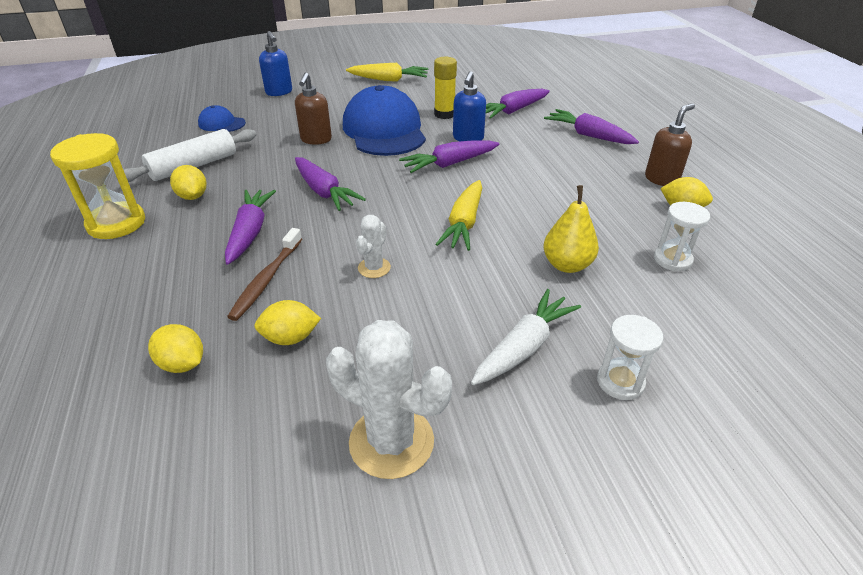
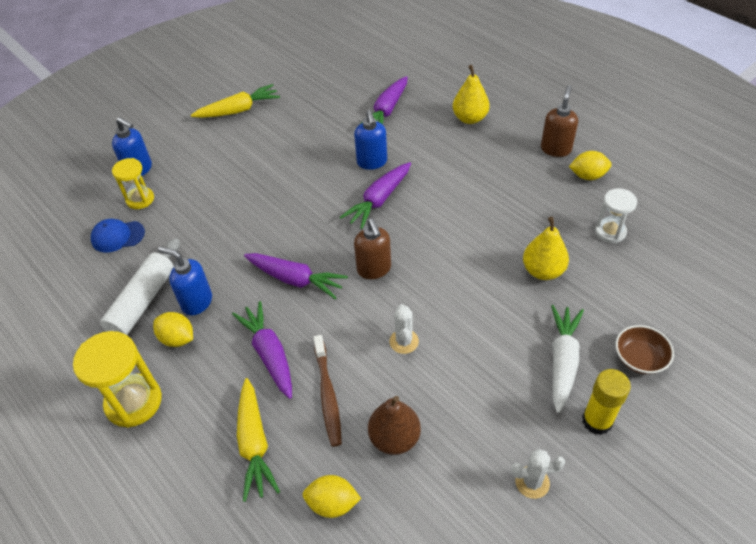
camera: 25 degrees left, 10 degrees up
yellow lemon [254,300,321,345] -> brown pear [368,396,421,455]
brown soap dispenser [295,72,332,145] -> brown soap dispenser moved to [354,219,391,279]
white cactus [326,320,452,479] -> white cactus [511,449,565,499], size x0.53
blue cap [343,85,426,156] -> none
yellow glue stick [434,57,457,119] -> yellow glue stick moved to [582,369,631,435]
yellow carrot [435,180,482,251] -> yellow carrot moved to [237,378,280,502]
purple carrot [544,109,639,144] -> yellow pear [453,65,490,124]
white hourglass [597,315,664,400] -> brown bowl [615,325,674,374]
none -> yellow hourglass [112,158,154,209]
none -> blue soap dispenser [158,247,212,315]

